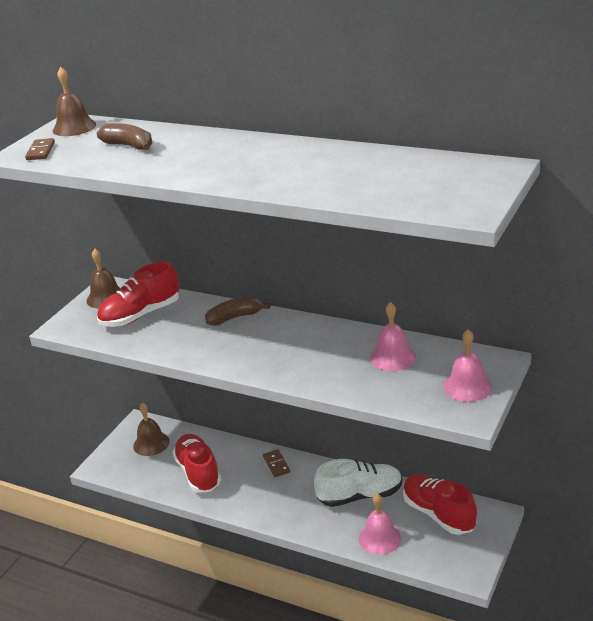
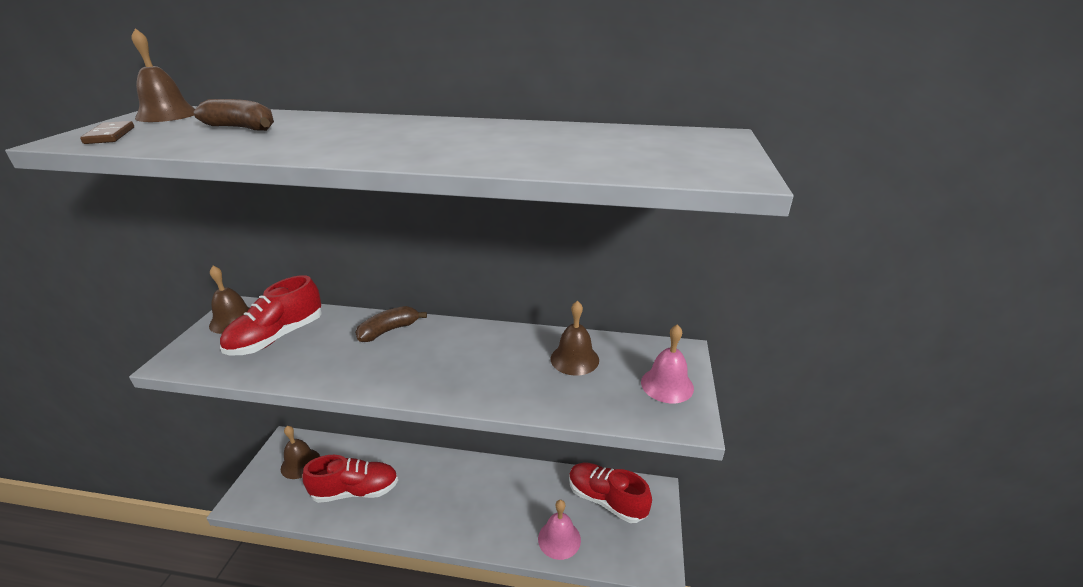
camera: 20 degrees left, 0 degrees up
red shoe [173,434,221,492] -> red shoe turned 120 degrees clockwise [302,455,398,503]
brown domino [263,449,290,477] -> none
white shoe [314,459,402,507] -> none
pink bell [370,302,416,371] -> brown bell [550,301,599,376]

